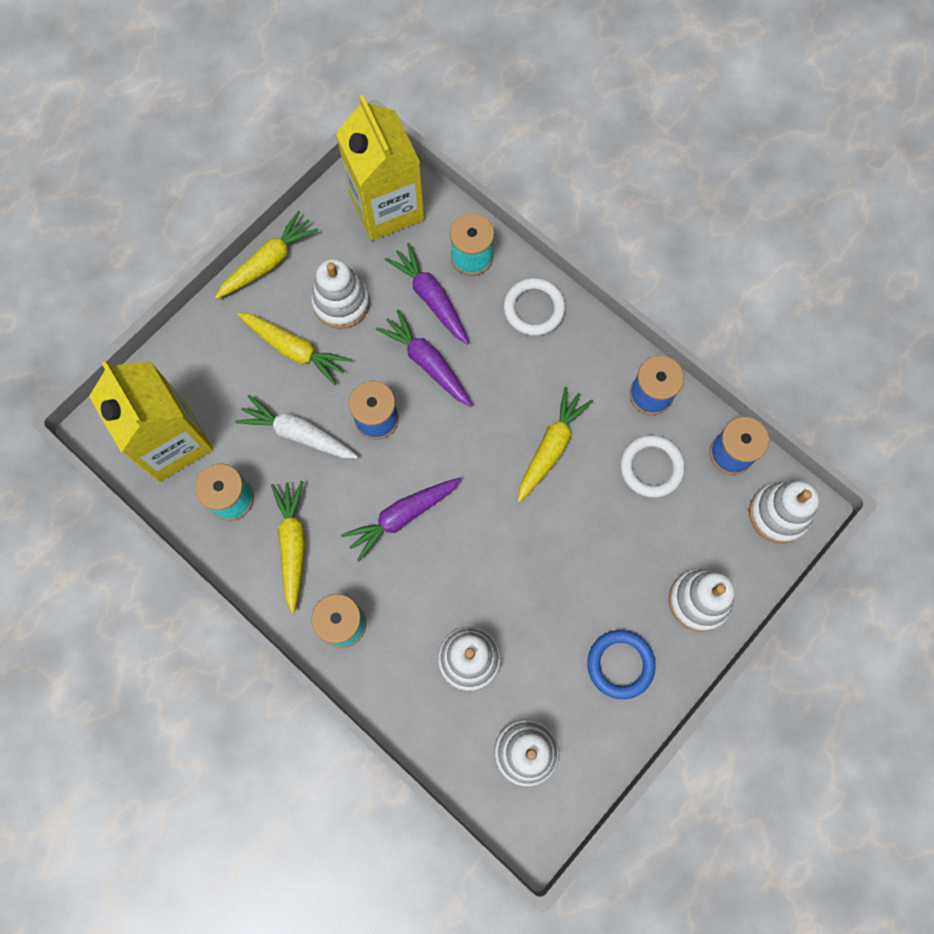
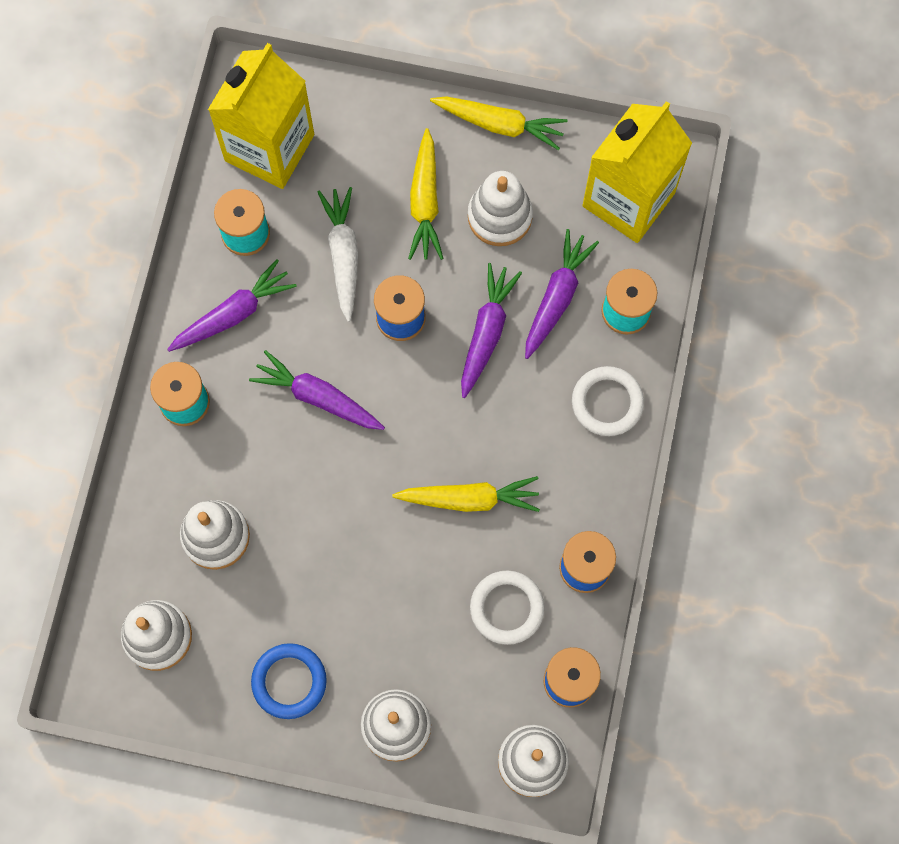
camera: 60 degrees right, 0 degrees up
yellow carrot [271,481,306,613] -> purple carrot [167,259,297,352]

